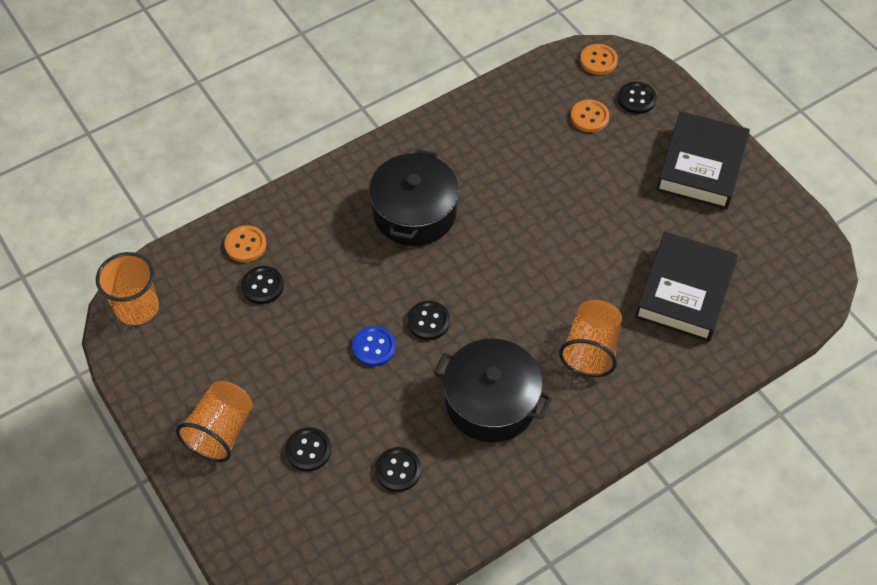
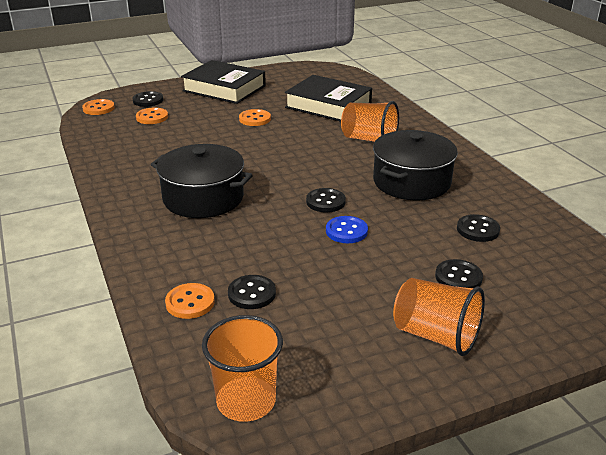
camera: 80 degrees left, 25 degrees down
none -> orange button [239,109,271,126]

